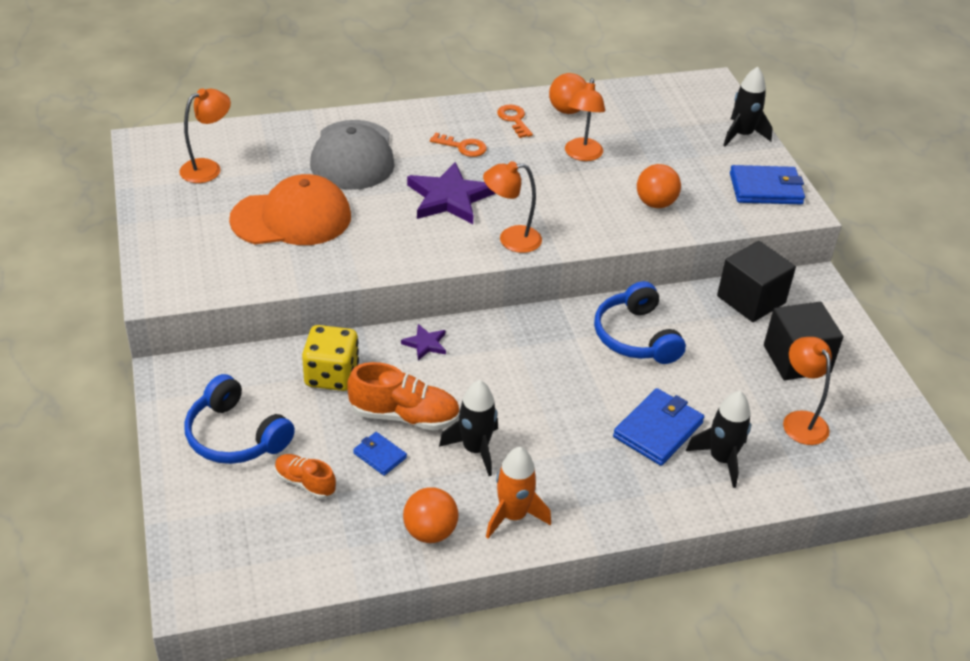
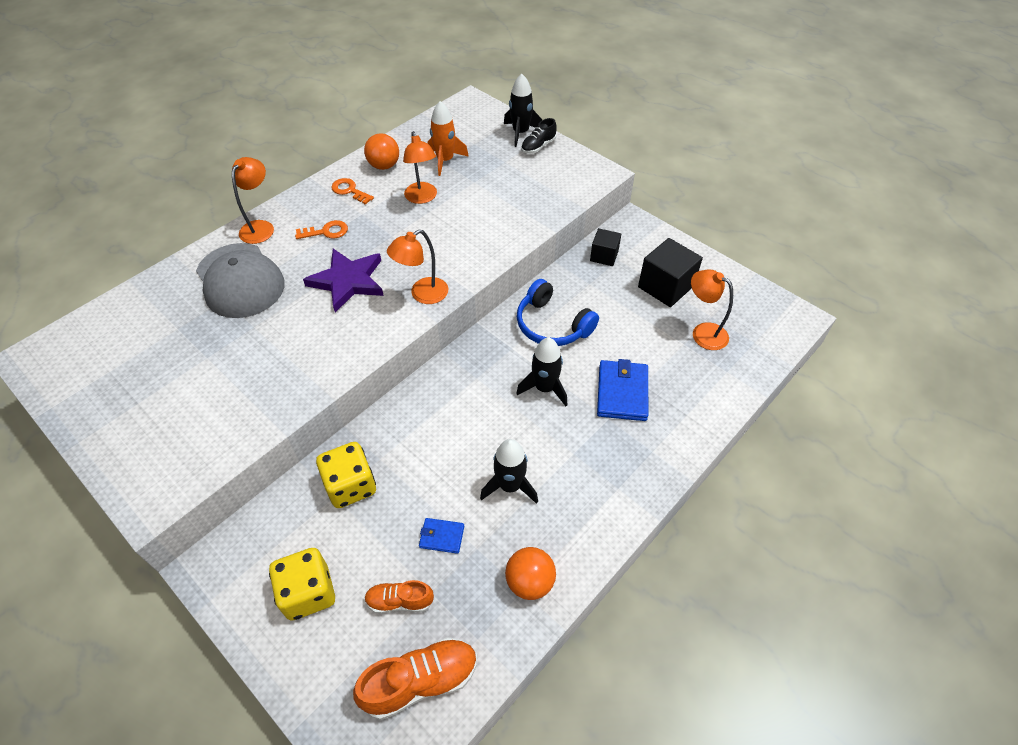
camera: 30 degrees left, 10 degrees up
orange lamp [179,88,231,183] -> orange lamp moved to [232,157,274,244]
blue headphones [184,374,295,464] -> yellow dice [269,548,335,621]
orange cap [229,174,351,245] -> none
orange shoe [348,362,460,431] -> orange shoe moved to [353,637,477,720]
purple star [401,324,446,360] -> none
orange rocket [486,447,551,538] -> orange rocket moved to [428,101,469,176]
orange ball [637,164,681,208] -> none
black rocket [686,391,751,488] -> black rocket moved to [516,337,567,406]
black cube [717,241,796,322] -> black cube [590,228,621,266], size x0.61
blue wallet [730,165,805,204] -> none
none -> black shoe [521,118,557,154]

